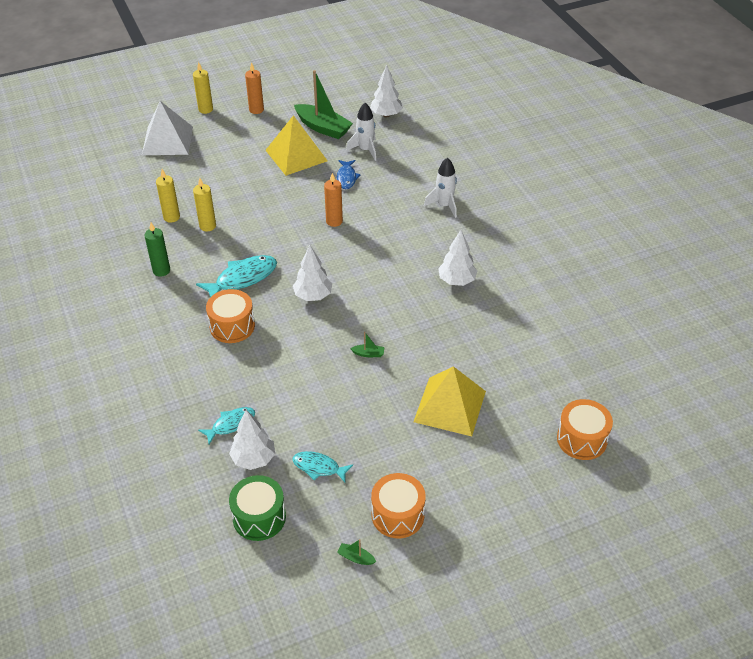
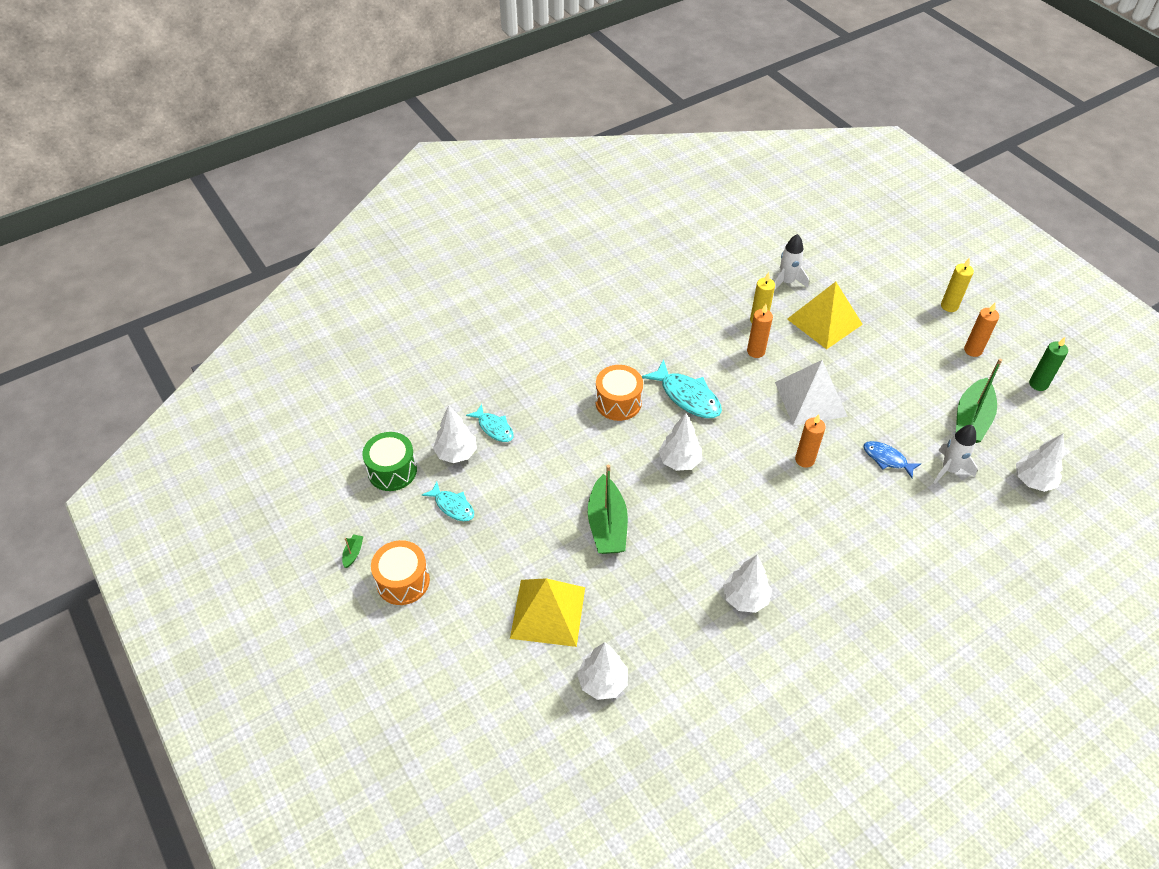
camera: 80 degrees right, 5 degrees up
white pyramid [142,101,193,155] -> white pyramid moved to [775,360,848,425]
green candle [144,223,170,277] -> green candle moved to [1029,337,1068,391]
yellow candle [193,178,216,232] -> orange candle [747,304,773,358]
yellow pyramid [265,115,328,176] -> yellow pyramid moved to [787,282,863,349]
turquoise fish [292,451,353,482] -> turquoise fish turned 120 degrees clockwise [422,482,474,521]
blue fish [337,160,361,189] -> blue fish turned 45 degrees clockwise [863,441,921,478]
green boat [350,332,384,357] -> green boat [588,465,628,554], size x2.47
white rocket [424,157,457,218] -> white rocket moved to [774,234,809,291]
orange drum [557,399,613,460] -> none
none -> white tree [577,642,628,700]

